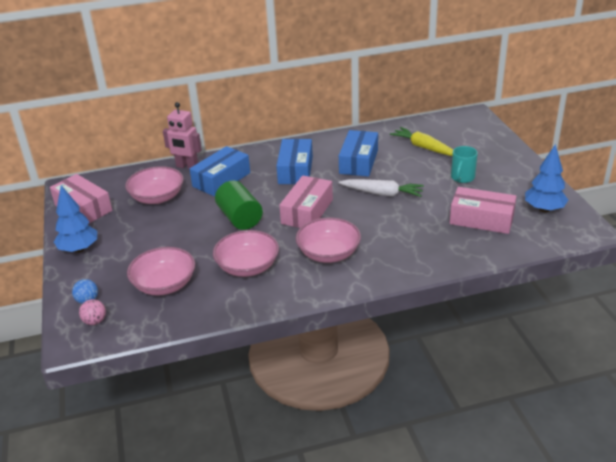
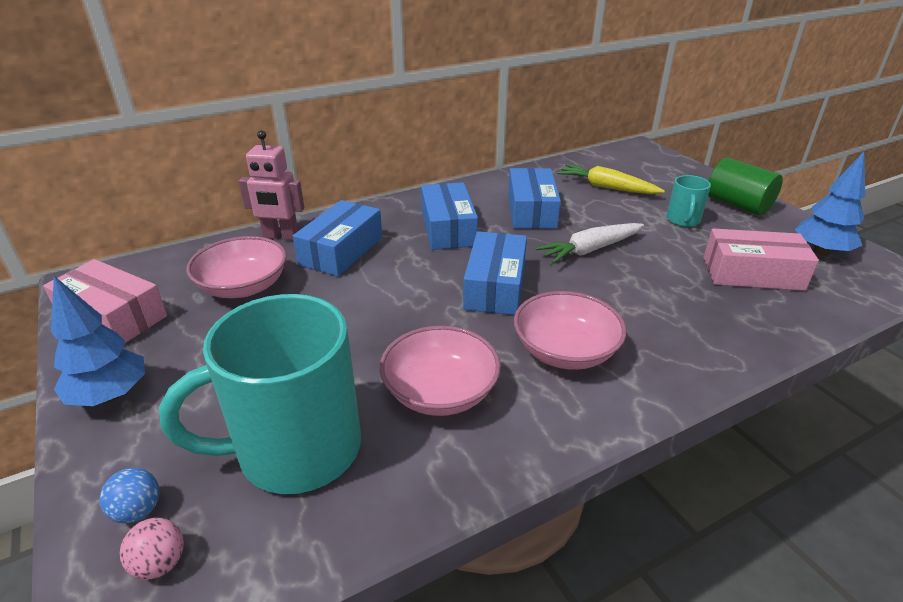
camera: 15 degrees left, 0 degrees up
pink bowl [127,247,195,296] -> turquoise mug [159,294,361,494]
green cylinder [215,180,263,230] -> green cylinder moved to [708,158,783,216]
pink box [279,175,333,228] -> blue box [463,231,527,315]
white carrot [338,179,424,197] -> white carrot turned 150 degrees clockwise [536,223,644,264]

